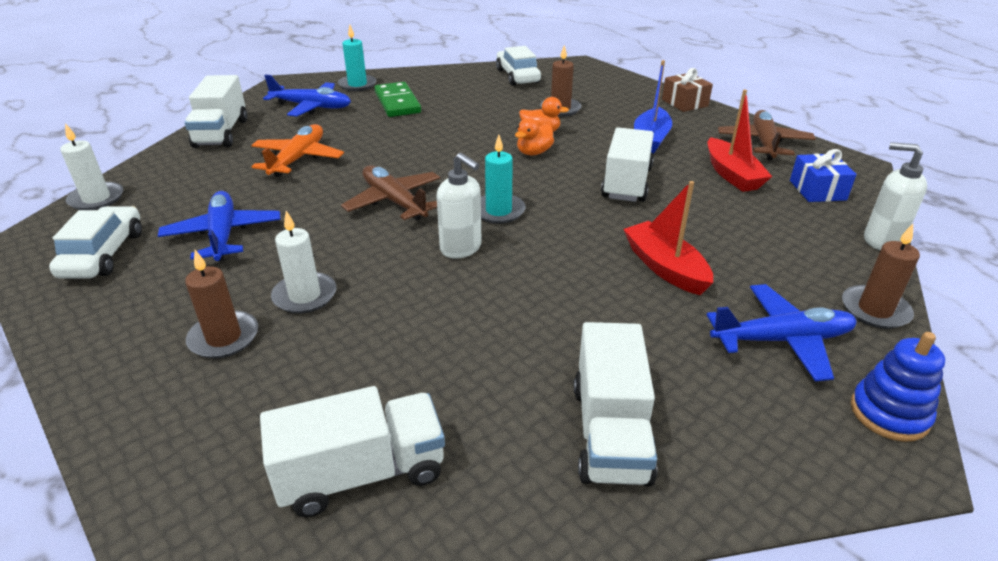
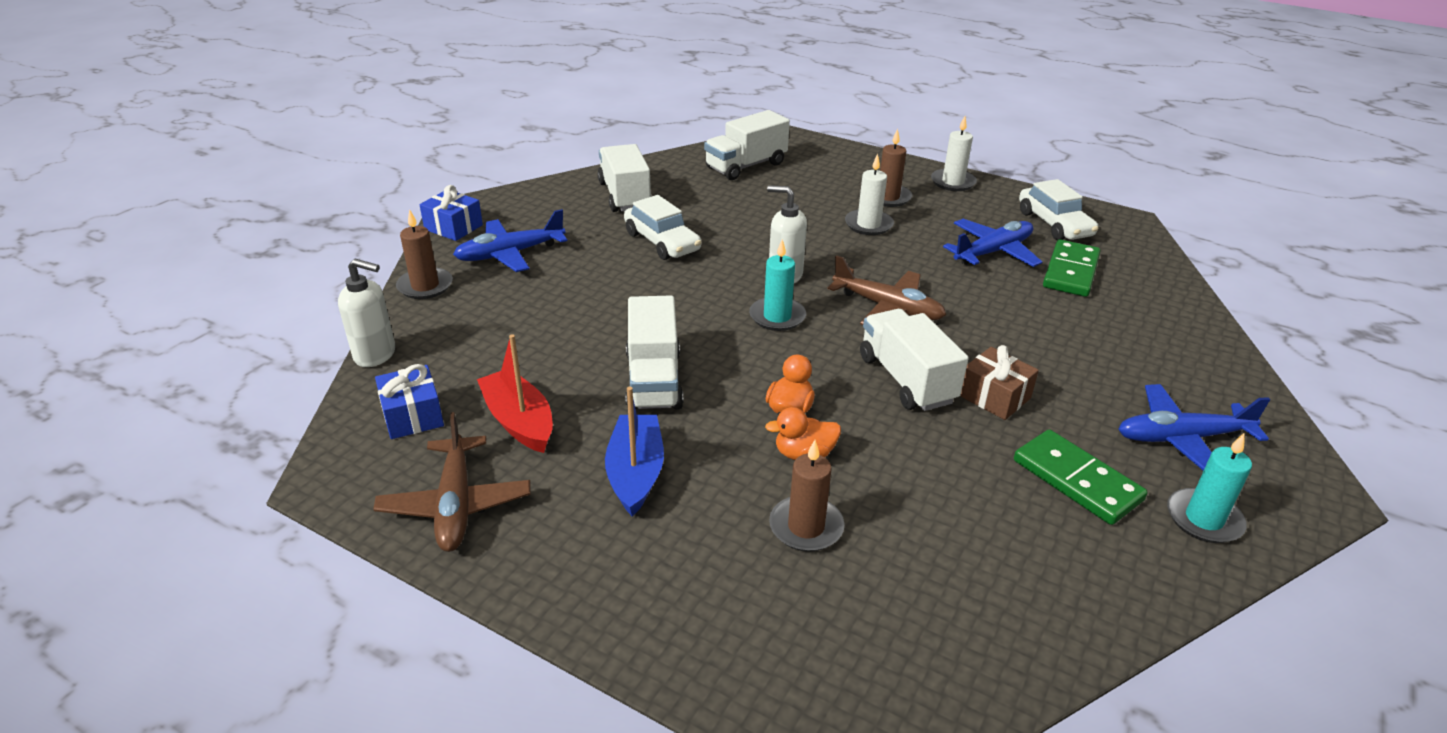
camera: 160 degrees right, 0 degrees up
white candle [60,123,123,210] -> white candle moved to [931,116,977,191]
blue plane [158,191,280,261] -> blue plane turned 90 degrees counterclockwise [943,219,1042,267]
white truck [184,75,247,148] -> white truck moved to [860,309,969,411]
orange plane [251,124,344,177] -> none
white car [496,46,541,86] -> white car moved to [624,195,701,260]
red boat [624,181,713,295] -> none
brown gift [662,68,713,112] -> brown gift moved to [960,345,1039,420]
blue stacking toy [851,332,945,442] -> blue gift [419,185,483,241]
none -> green domino [1043,239,1100,297]

